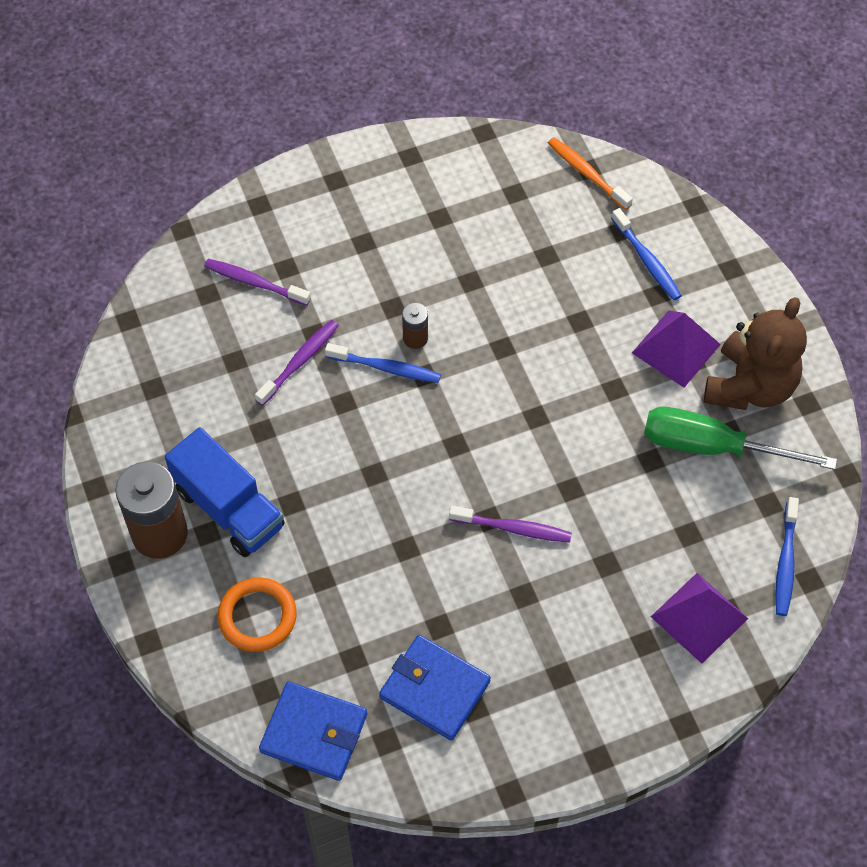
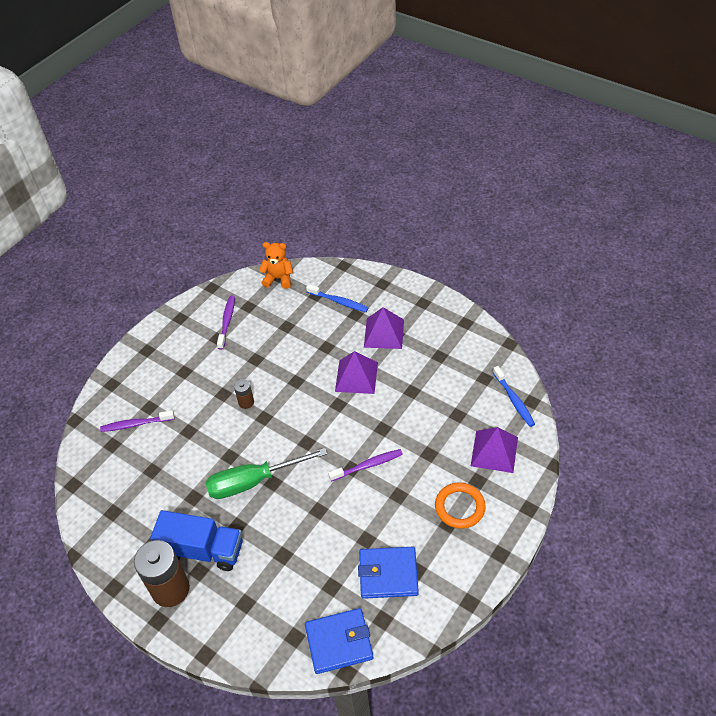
camera: 30 degrees left, 10 degrees down
orange ring [217,577,297,652] -> orange ring moved to [435,482,486,529]
purple toothbrush [255,320,339,406] -> purple toothbrush moved to [217,296,235,350]
blue toothbrush [325,343,441,383] -> none
orange toothbrush [548,137,633,210] -> orange teddy bear [259,242,293,289]
green screwdriver [644,407,837,470] -> green screwdriver moved to [205,448,327,499]
brown teddy bear [704,297,807,410] -> none
none -> purple pyramid [335,351,378,394]

